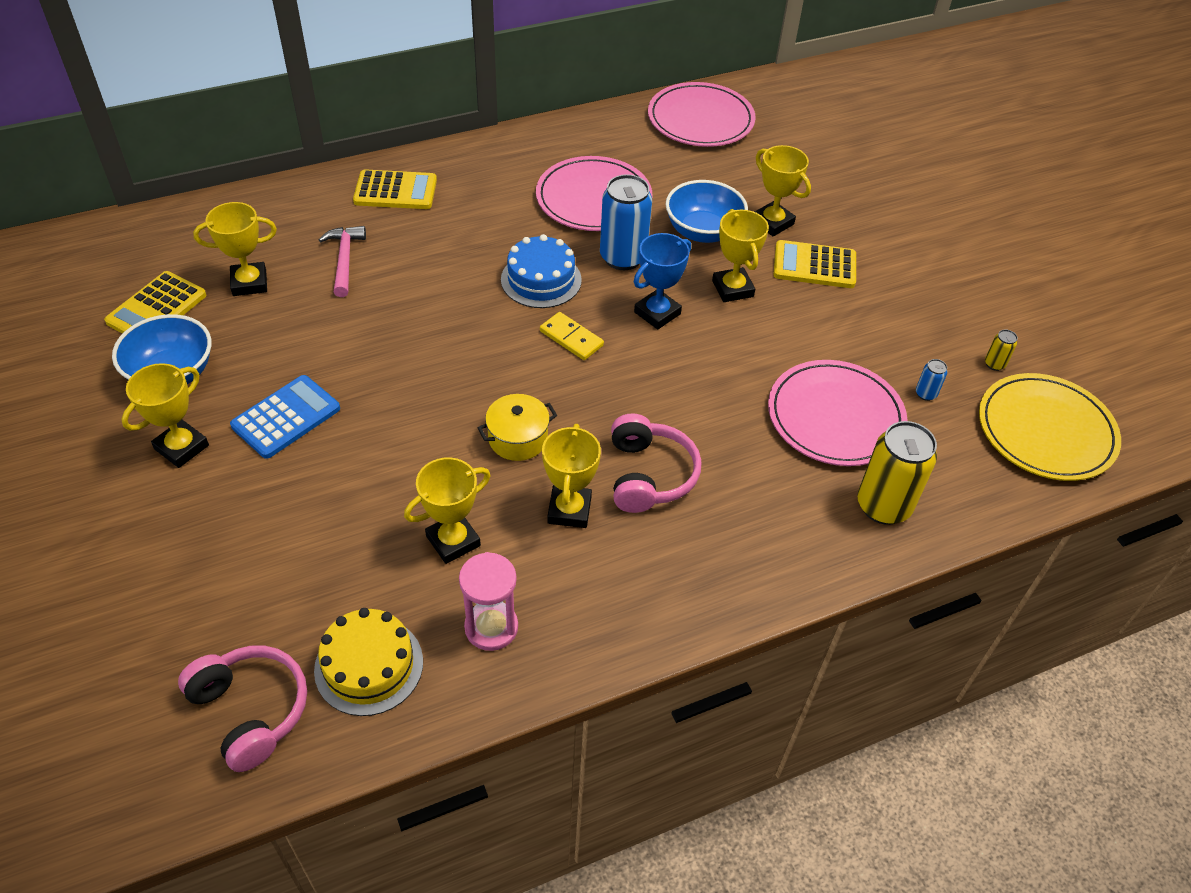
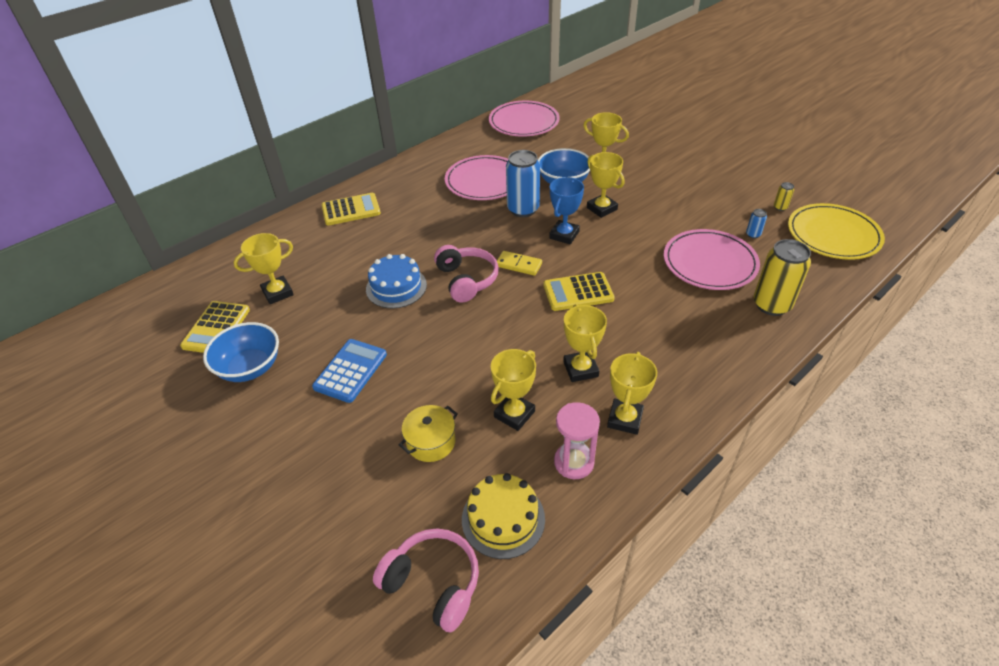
camera: 15 degrees left, 5 degrees down
yellow trophy [122,363,209,468] -> yellow trophy moved to [607,352,657,435]
pink hammer [319,226,366,297] -> none
yellow pot [478,394,557,461] -> yellow pot moved to [399,405,458,462]
blue cake [501,234,582,308] -> blue cake moved to [366,254,427,308]
pink headphones [611,413,701,513] -> pink headphones moved to [434,245,499,303]
yellow calculator [774,240,856,288] -> yellow calculator moved to [543,272,615,311]

